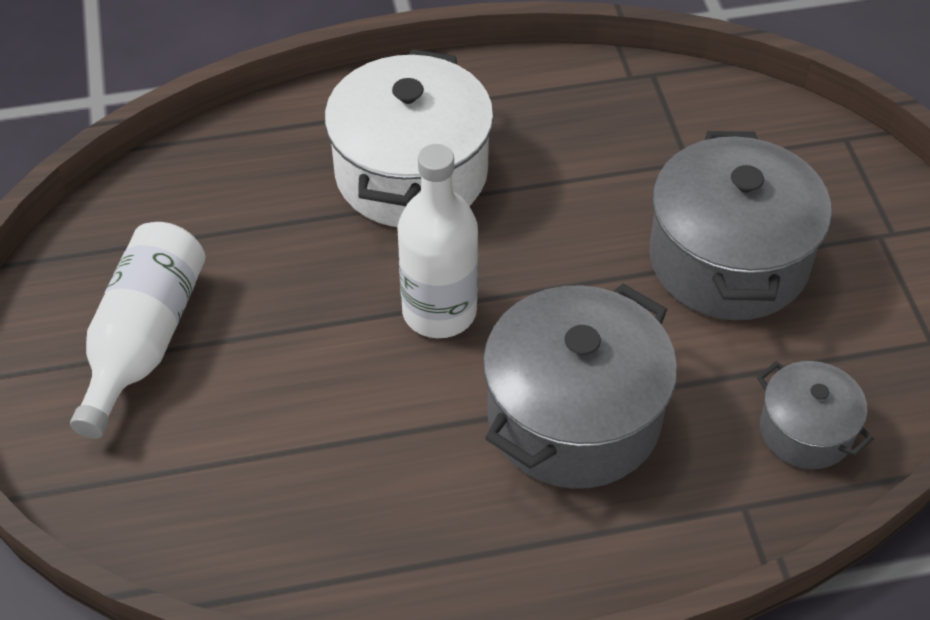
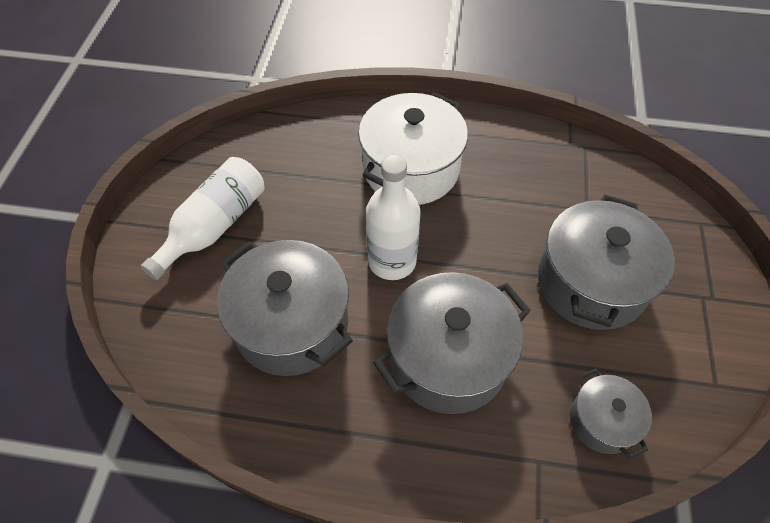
camera: 20 degrees right, 5 degrees up
none -> grey pot [217,240,353,376]

